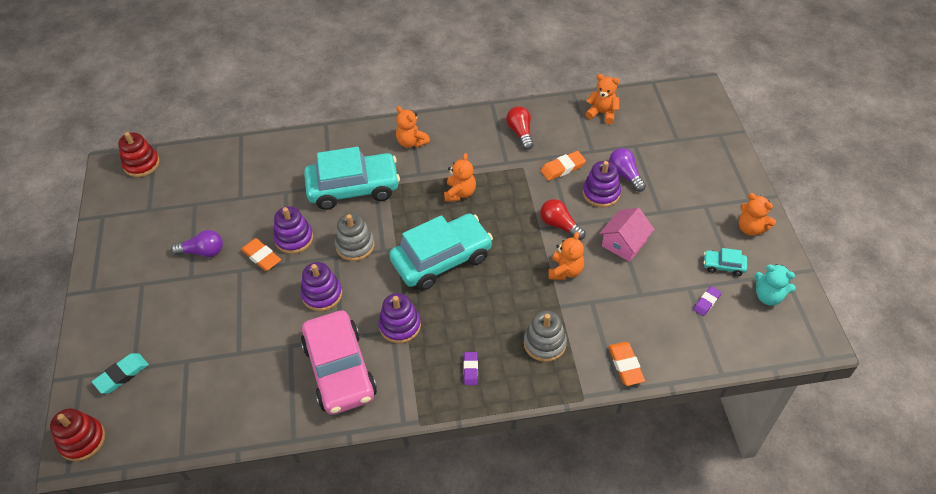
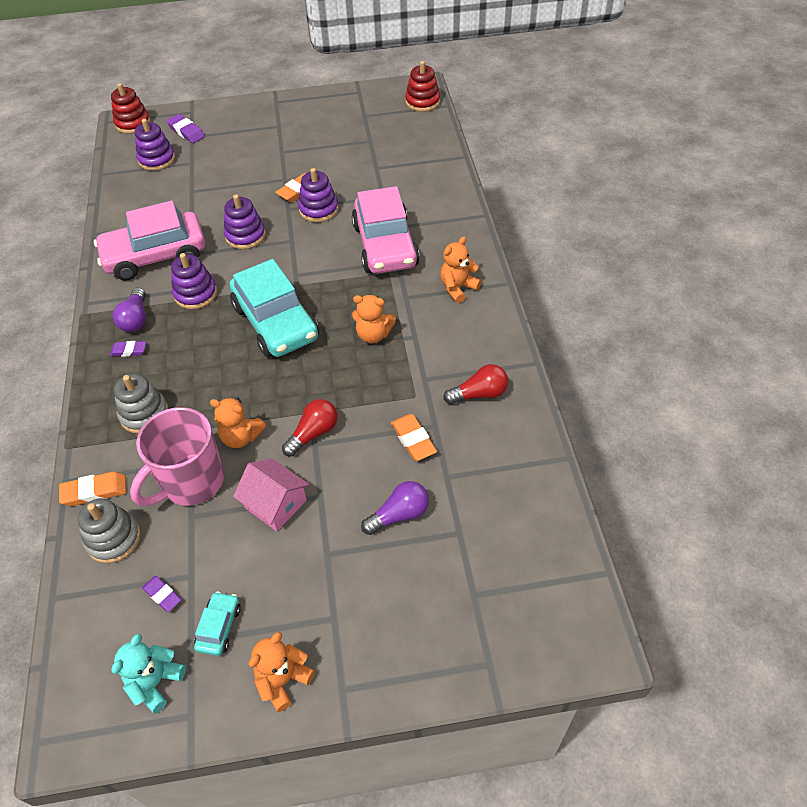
camera: 90 degrees right, 0 degrees up
turquoise eraser [92,353,149,394] -> purple eraser [166,114,205,143]
purple light bulb [171,230,223,257] -> purple light bulb moved to [113,288,146,332]
turquoise car [304,147,400,210] -> pink car [352,186,420,274]
grey stacking toy [335,213,375,261] -> grey stacking toy moved to [78,498,141,564]
purple stacking toy [583,161,621,208] -> purple stacking toy moved to [135,119,175,171]
orange teddy bear [585,74,620,124] -> none
none -> pink mug [130,407,224,506]

